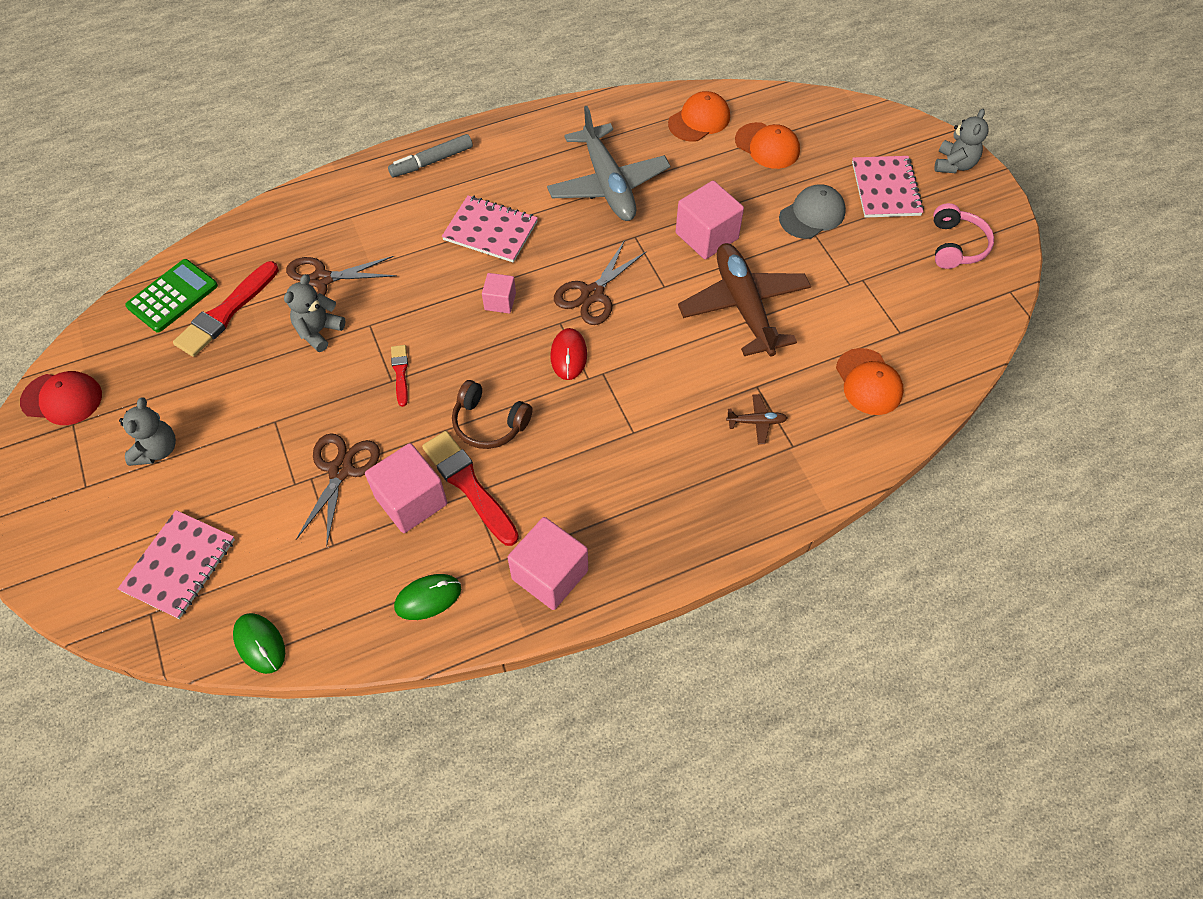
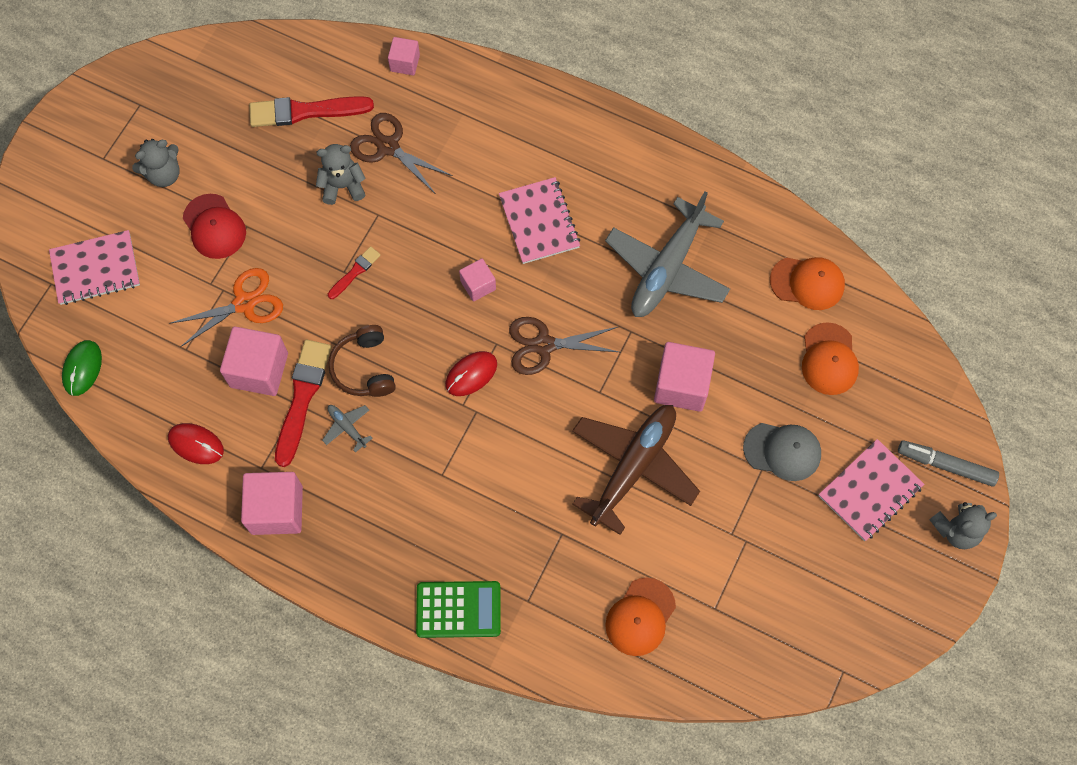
camera: 50 degrees right, 10 degrees up
red cap [20,371,102,425] -> red cap moved to [183,194,246,259]
green calculator [125,259,218,332] -> green calculator moved to [416,581,501,638]
brown scissors [296,433,380,547] -> orange scissors [169,268,283,347]
grey marker [388,134,473,177] -> grey marker moved to [898,440,999,487]
green mouse [394,574,461,620] -> red mouse [168,423,224,464]
brown plane [726,394,787,444] -> none
pink headphones [933,203,994,269] -> none
none -> grey plane [322,405,373,453]
none -> pink cube [388,37,420,75]

